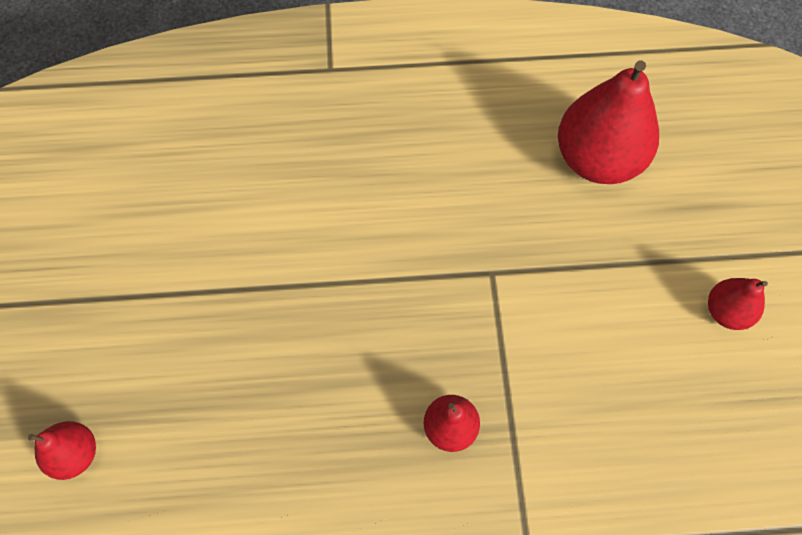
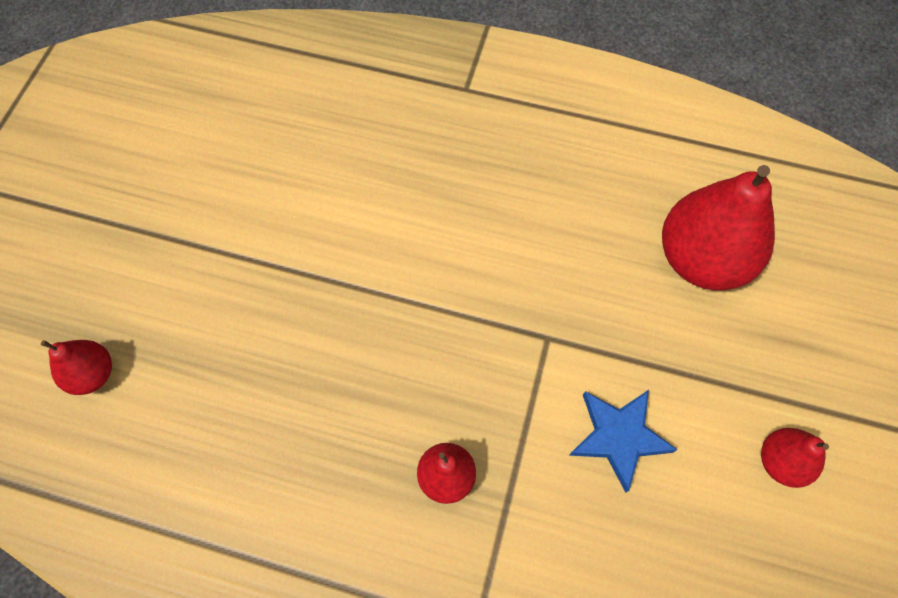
camera: 20 degrees right, 0 degrees up
none -> blue star [569,390,678,493]

